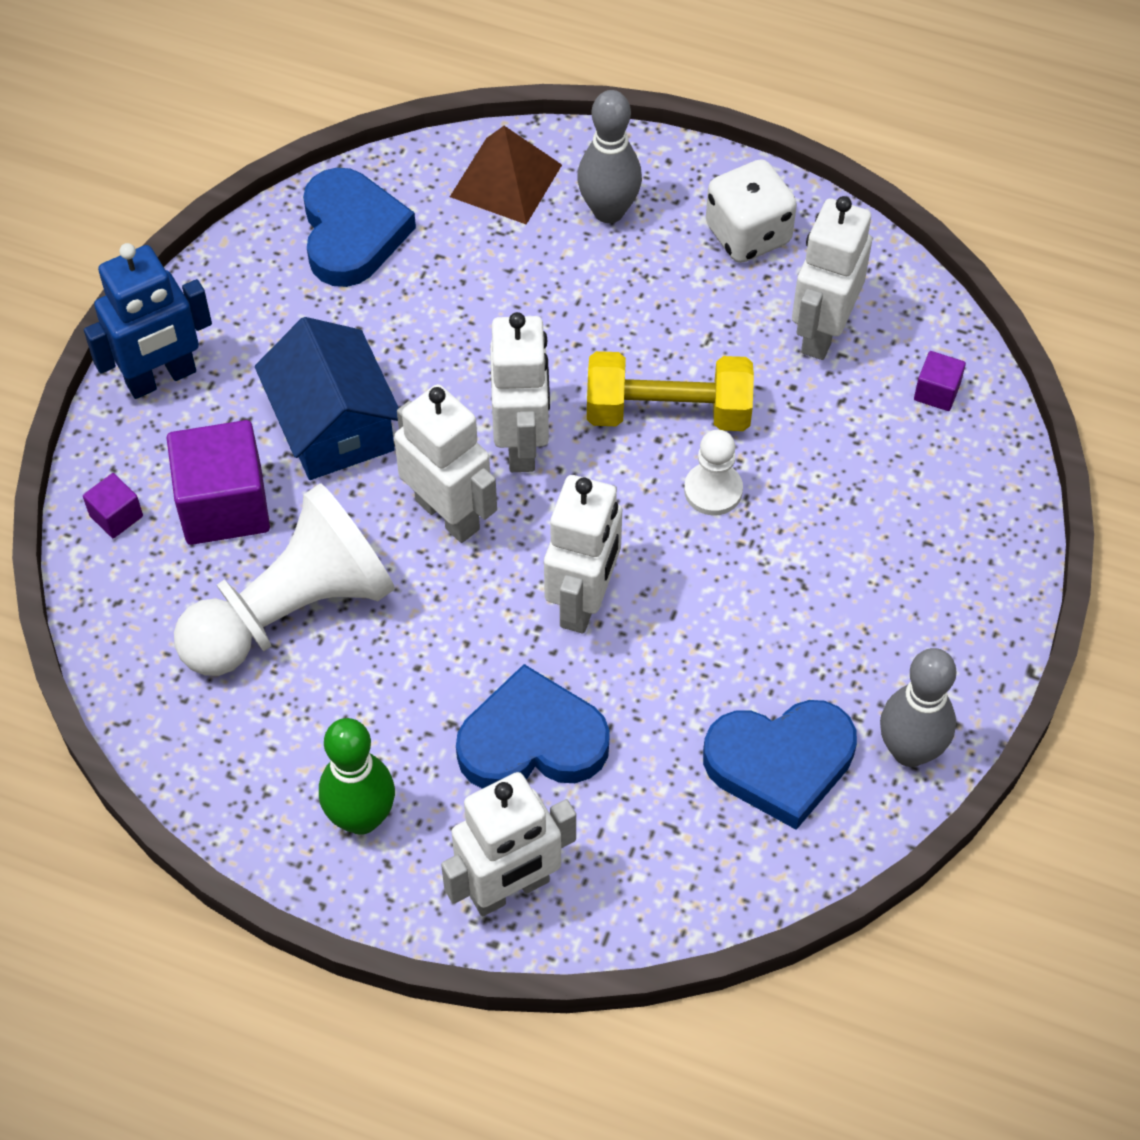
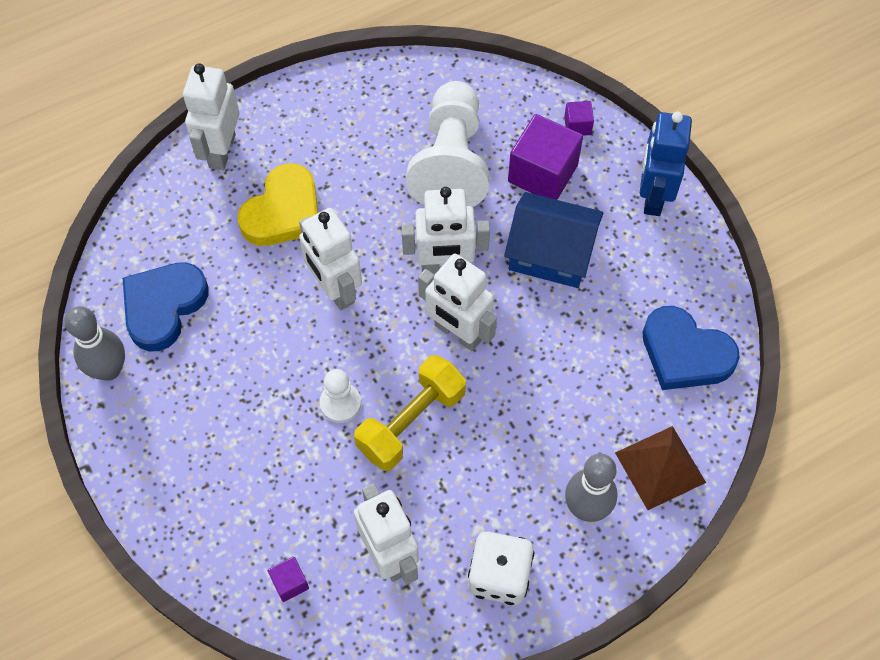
camera: 130 degrees right, 5 degrees up
green bowling pin [319,718,395,835] -> none
blue heart [456,664,610,789] -> yellow heart [238,163,318,246]

